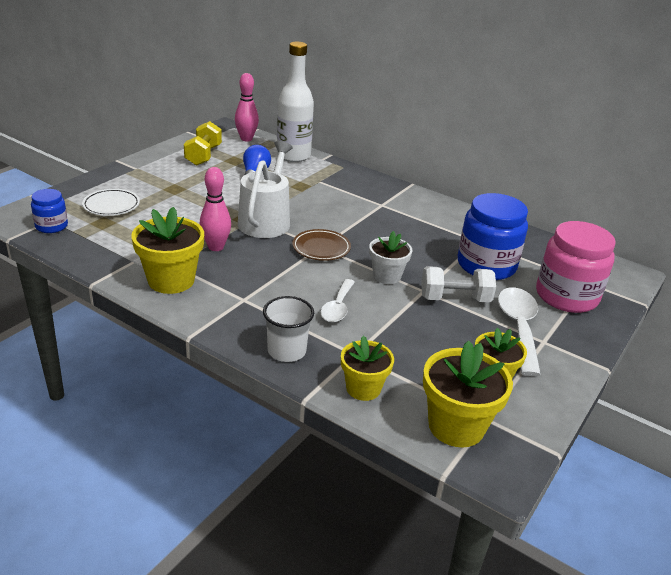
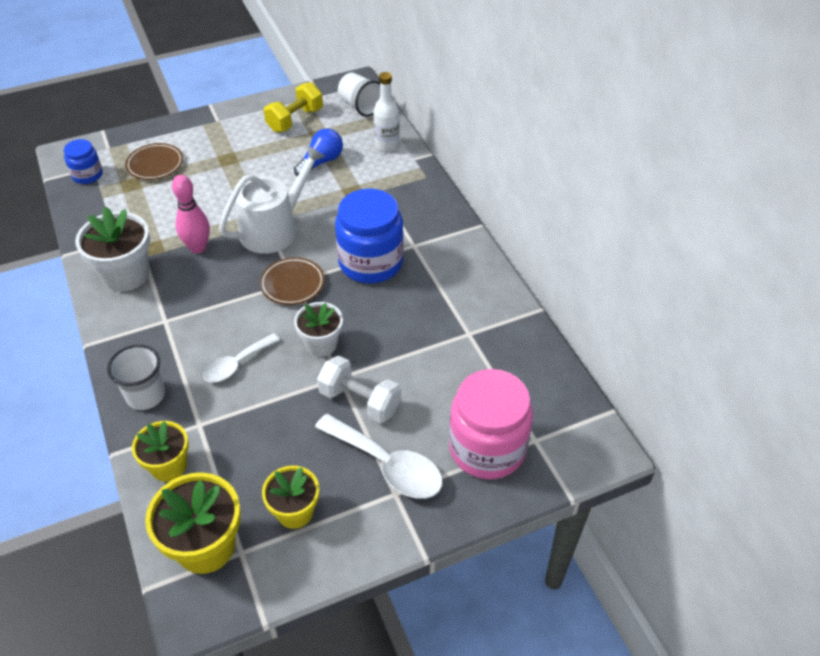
camera: 35 degrees right, 15 degrees up
white plate [82,189,140,216] -> brown plate [125,143,183,180]
yellow flower pot [131,207,204,294] -> white flower pot [75,207,150,292]
pink bowling pin [235,73,259,142] -> white cup [338,72,380,117]
white bottle [277,42,314,162] -> white bottle [374,72,400,152], size x0.62
blue jar [458,193,528,280] -> blue jar moved to [335,189,404,283]
white spoon [498,287,541,376] -> white spoon turned 90 degrees clockwise [315,414,443,499]

